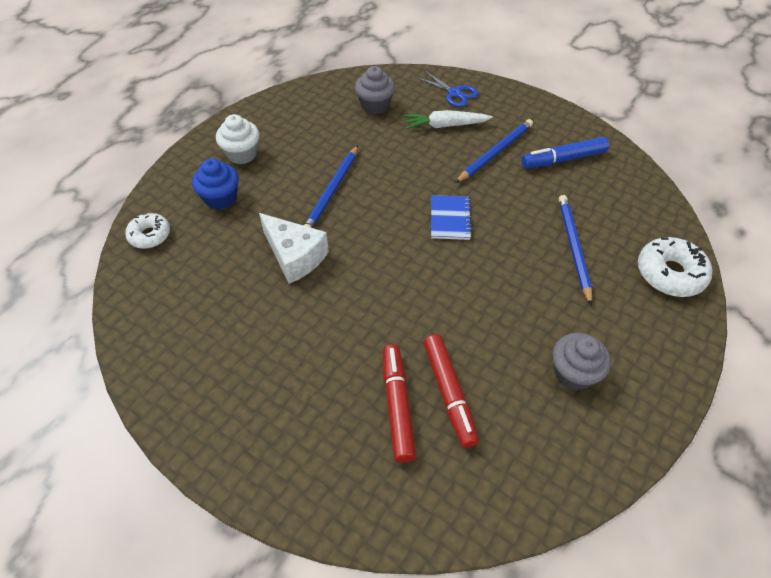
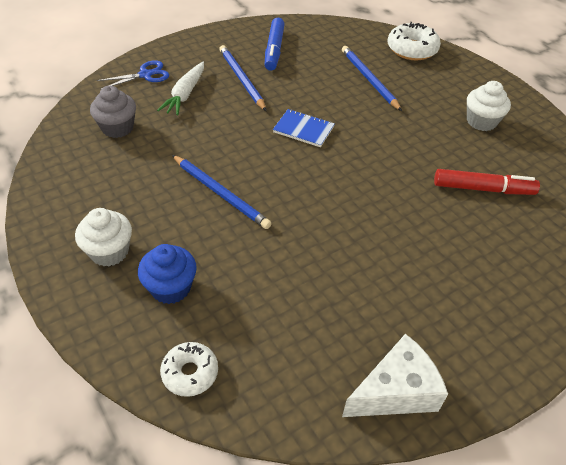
camera: 70 degrees left, 5 degrees down
white cheese [259,213,329,284] -> white cheese moved to [342,334,448,417]
red marker [383,344,416,463] -> none
grey cupcake [553,333,611,390] -> white cupcake [467,81,511,131]
blue pencil [559,195,592,306] -> blue pencil turned 45 degrees clockwise [342,46,402,111]

